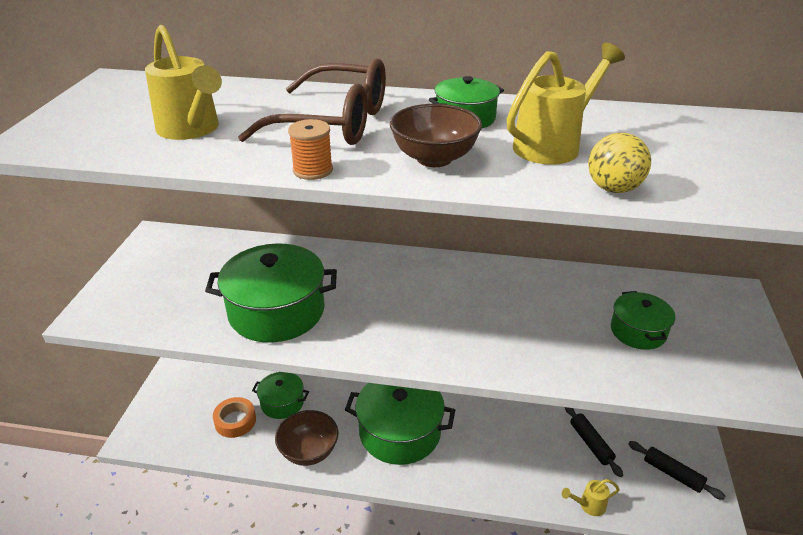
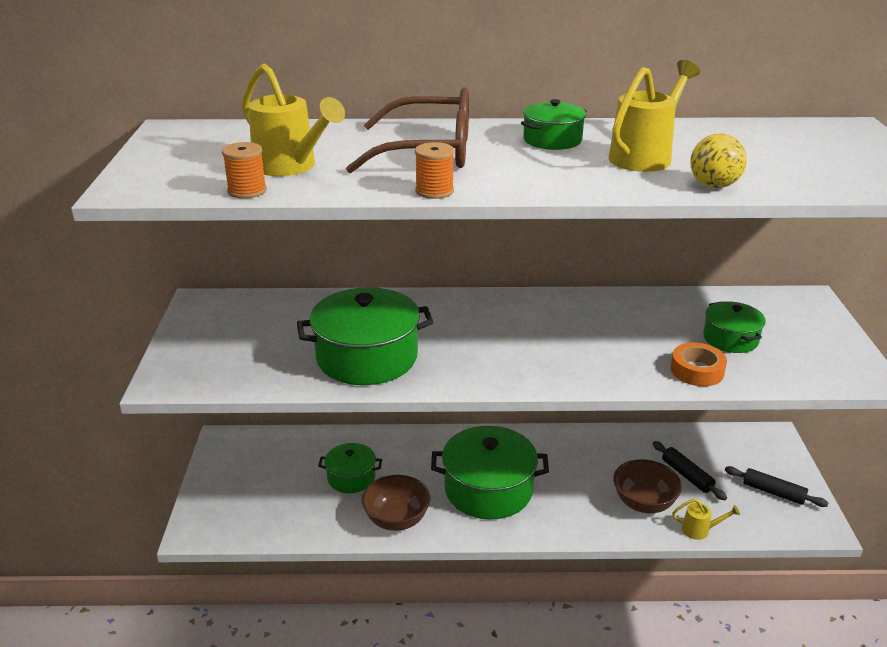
camera: 10 degrees left, 5 degrees down
orange tape [213,397,256,438] -> orange tape moved to [671,343,727,386]
brown bowl [390,104,482,167] -> brown bowl moved to [613,459,682,513]
yellow watering can [562,479,620,516] -> yellow watering can turned 150 degrees counterclockwise [672,499,740,540]
none -> orange spool [222,142,267,199]

